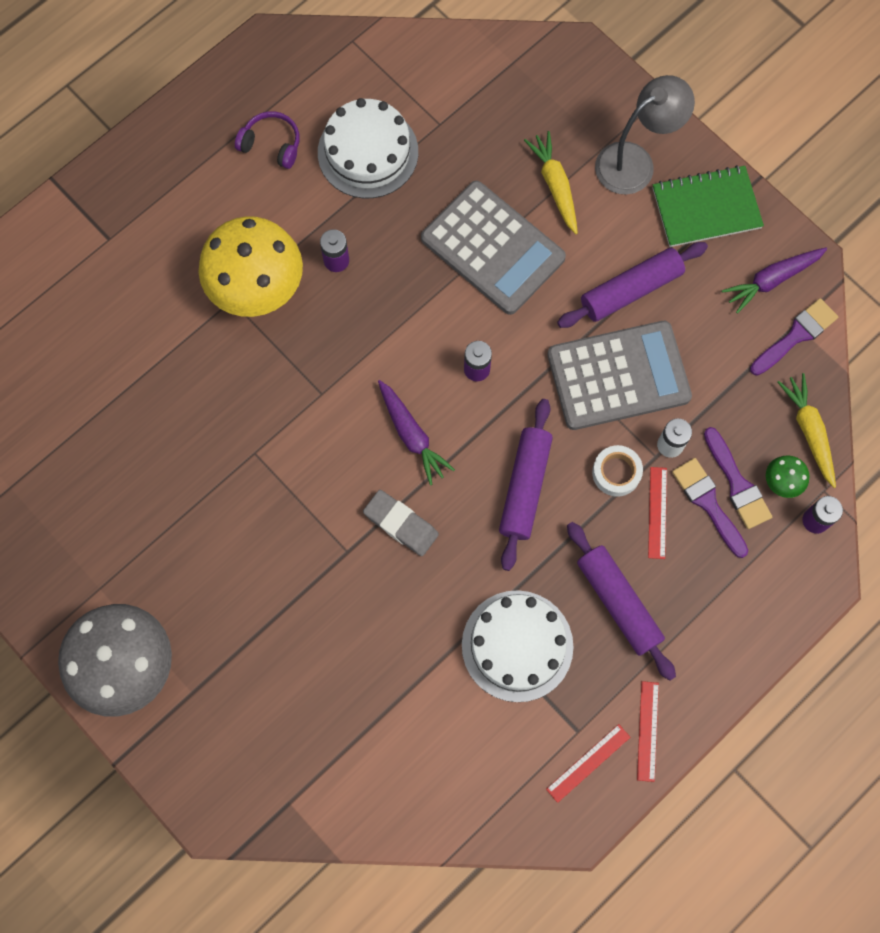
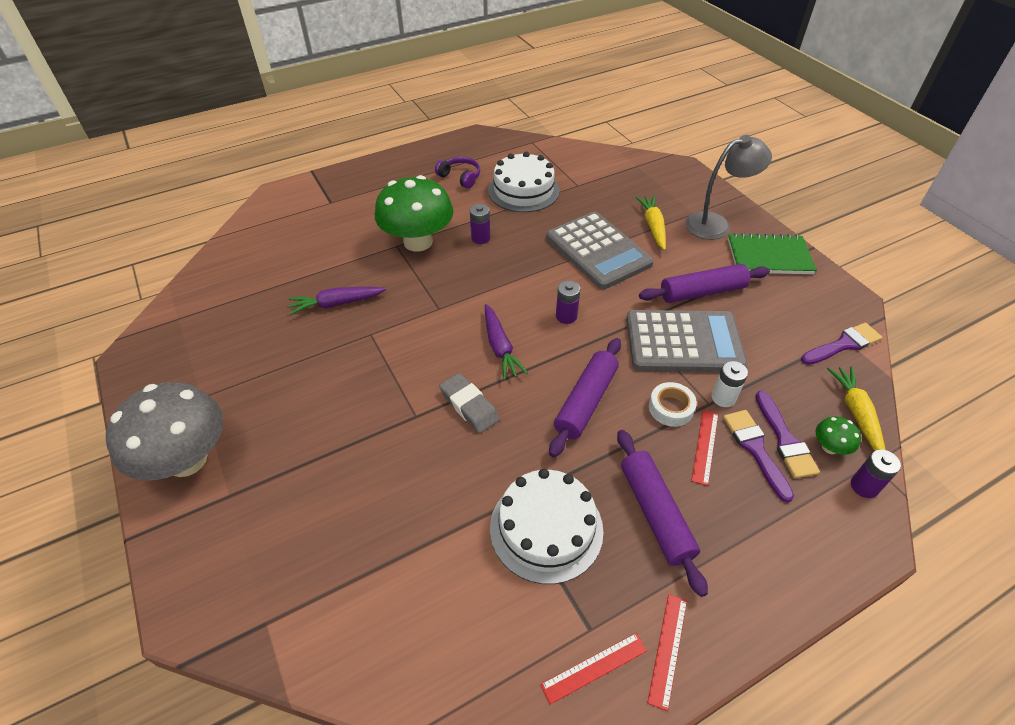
camera: 15 degrees right, 25 degrees down
yellow mushroom [199,216,303,317] -> green mushroom [375,175,453,252]
purple carrot [722,247,827,314] -> purple carrot moved to [288,287,386,315]

